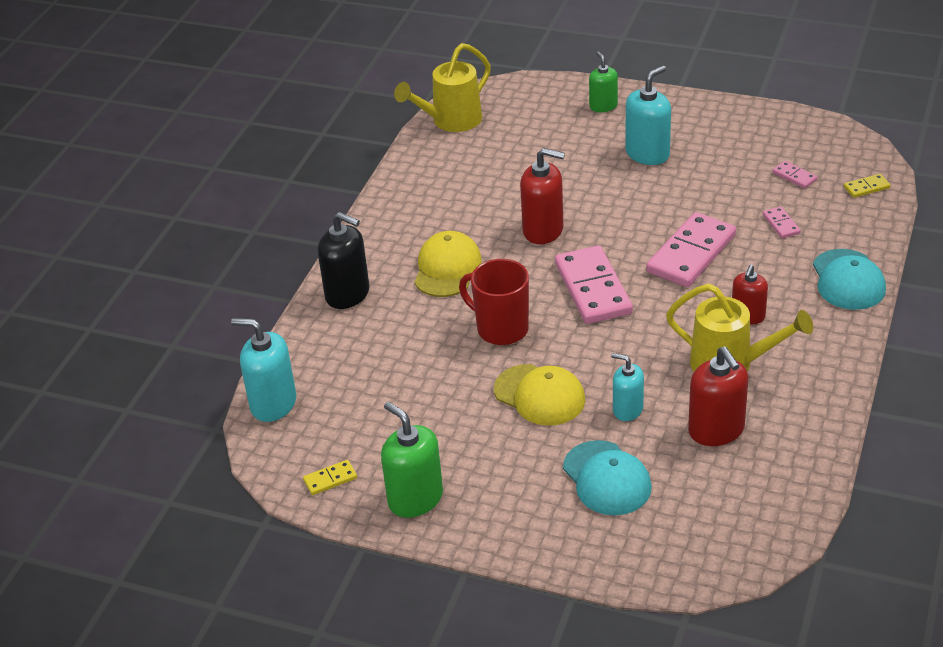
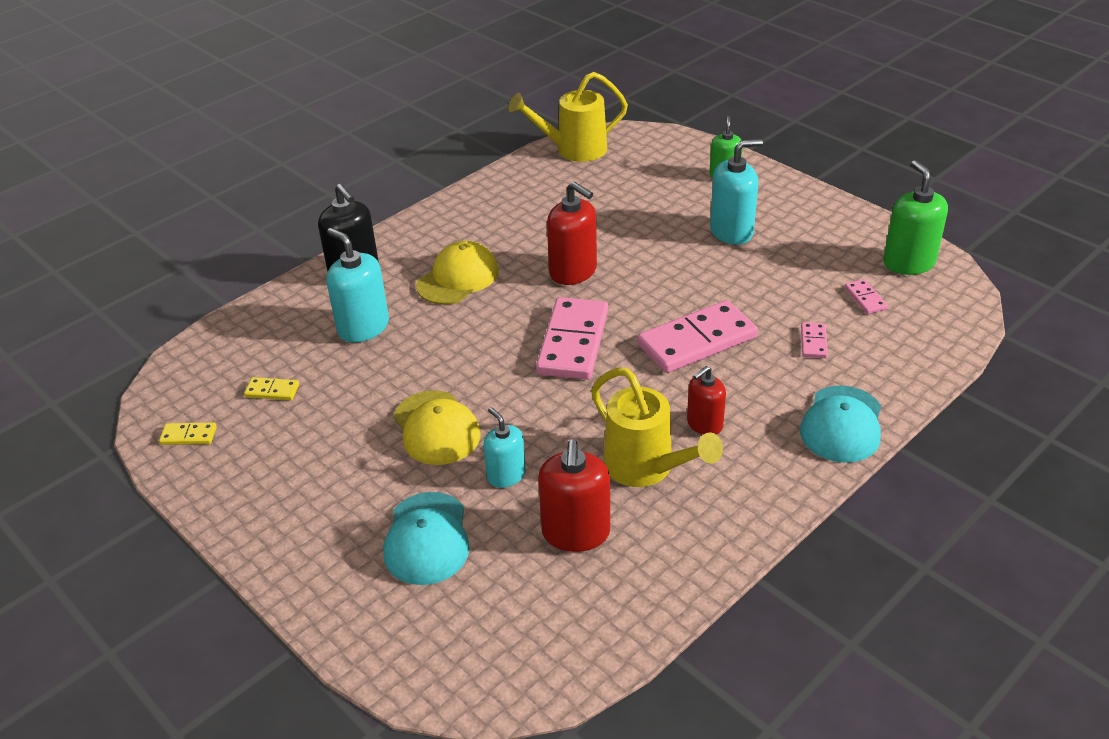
camera: 25 degrees right, 0 degrees up
turquoise soap dispenser [231,318,296,422] -> turquoise soap dispenser moved to [327,228,389,343]
green soap dispenser [381,402,443,518] -> green soap dispenser moved to [883,160,948,275]
red mug [459,259,529,345] -> none
yellow domino [844,174,891,198] -> yellow domino moved to [244,377,299,400]

